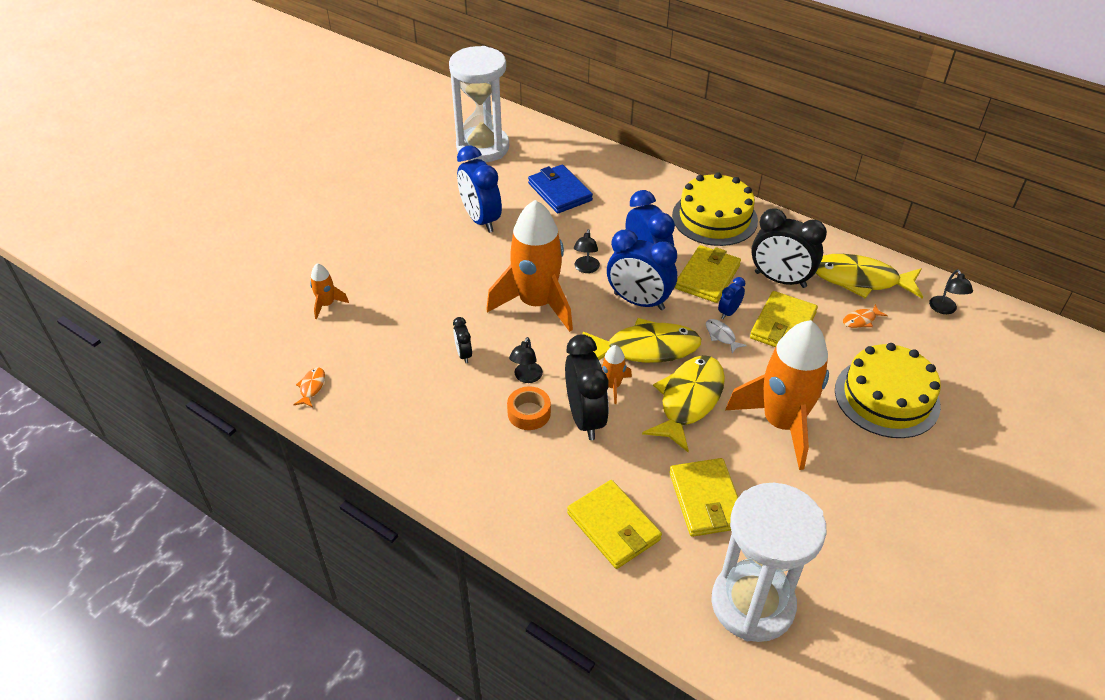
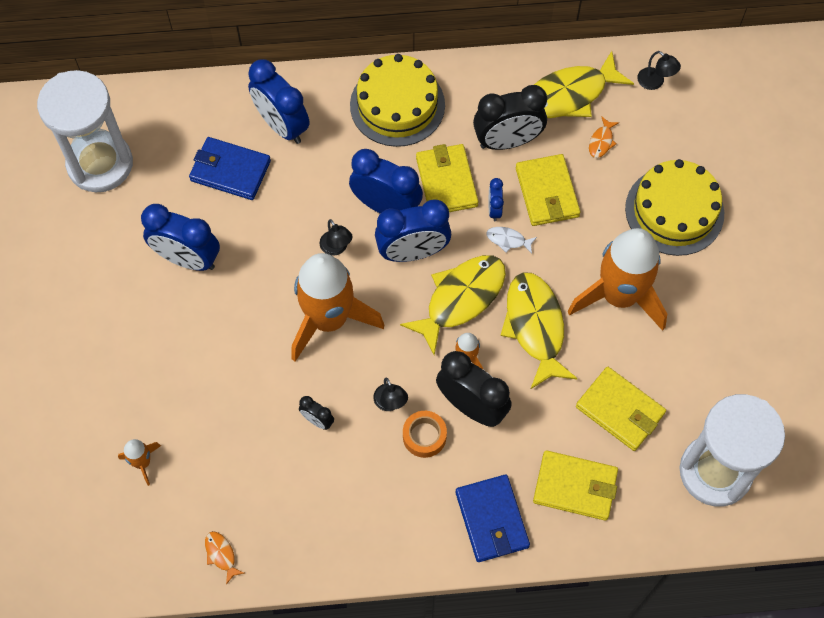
camera: 40 degrees left, 20 degrees up
none -> blue clock [248,59,310,144]
none -> blue wallet [455,475,530,562]

